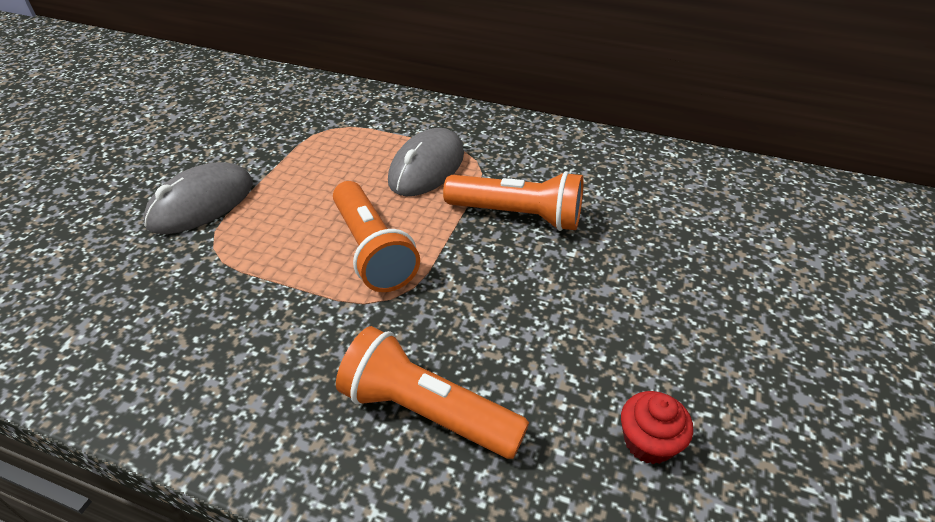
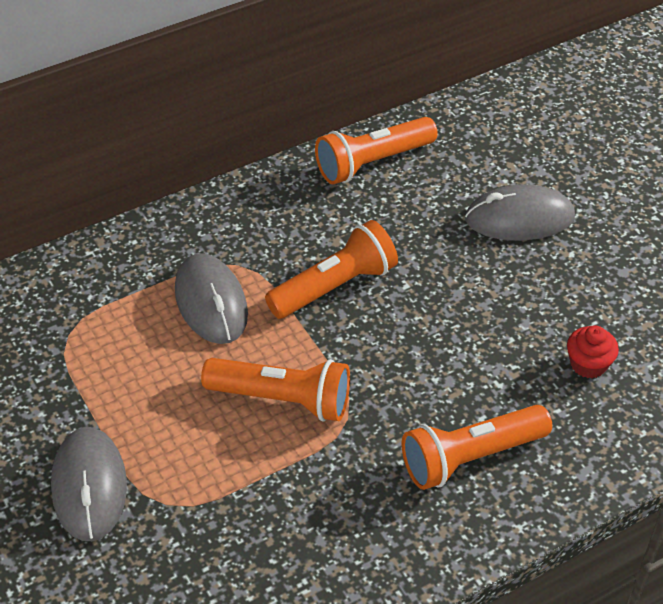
camera: 50 degrees left, 5 degrees up
none -> orange flashlight [315,117,438,184]
none -> grey mouse [465,184,575,240]

